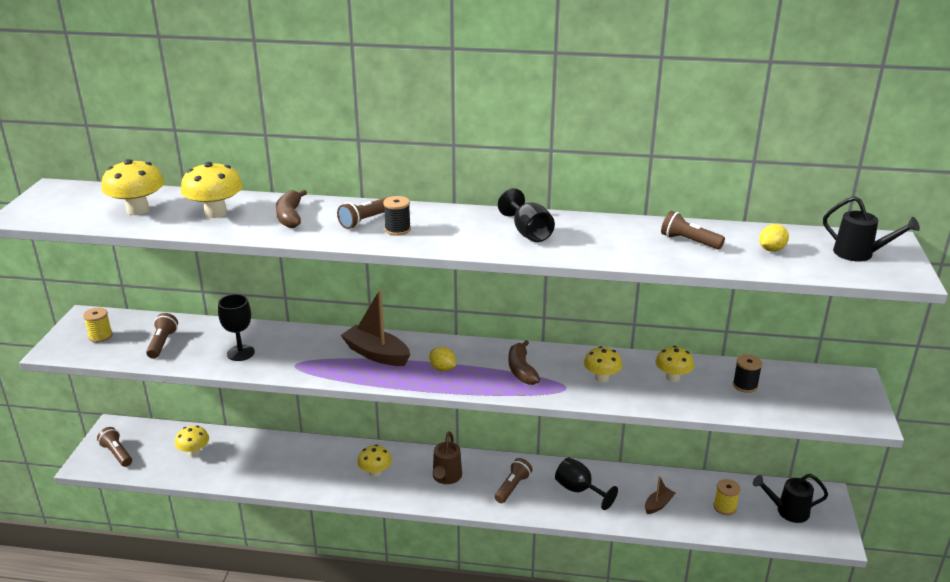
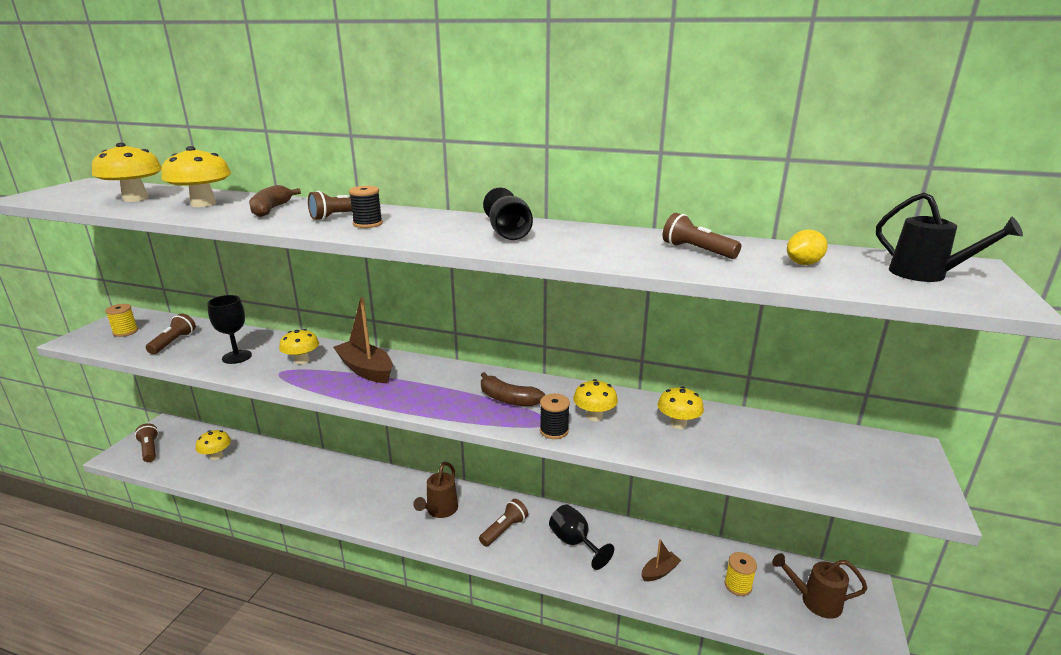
camera: 10 degrees right, 5 degrees down
yellow mushroom [357,445,392,477] -> yellow mushroom moved to [279,329,319,364]
yellow lemon [429,347,456,371] -> none
brown banana [509,340,540,385] -> brown banana turned 60 degrees counterclockwise [481,372,545,406]
black spool [733,354,762,393] -> black spool moved to [540,394,570,439]
black watering can [753,474,828,523] -> brown watering can [772,553,868,619]

